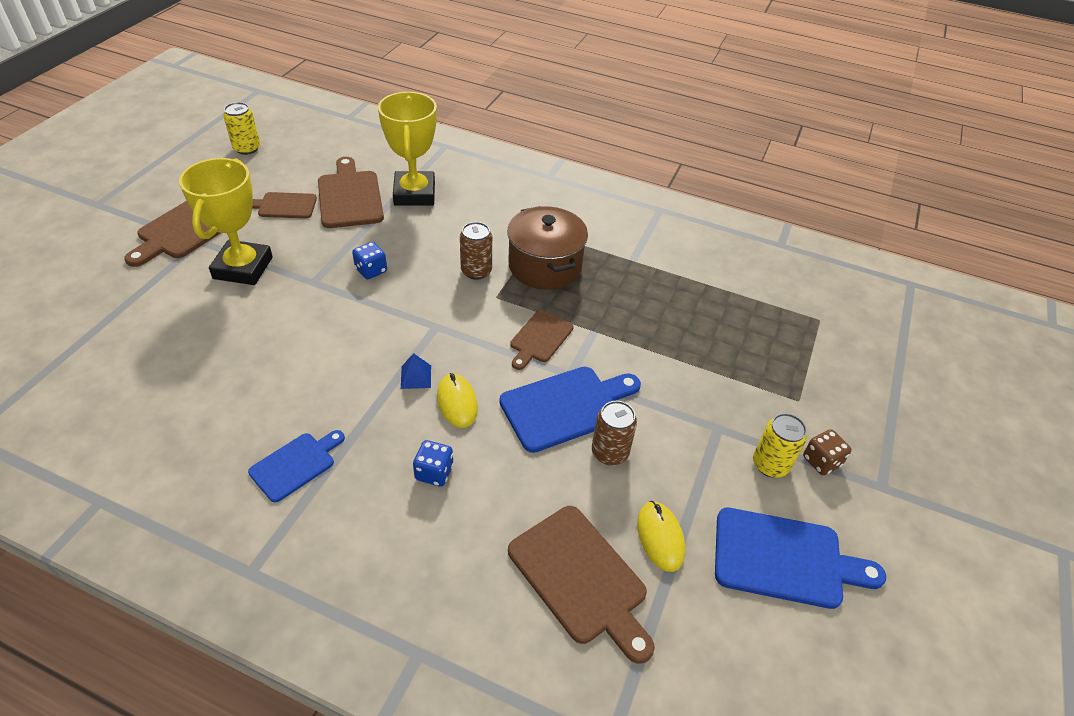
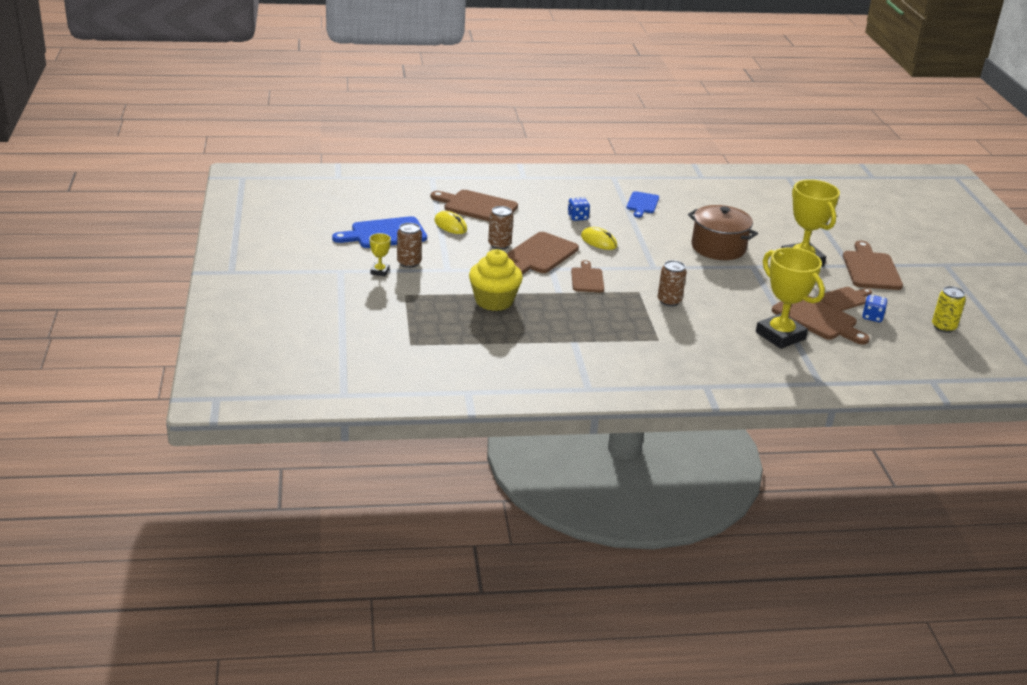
camera: 150 degrees right, 15 degrees down
blue dice [352,242,387,280] -> blue dice moved to [862,295,888,322]
blue pyramid [401,353,431,389] -> none
blue cutting board [499,367,641,453] -> brown cutting board [507,232,579,275]
brown pot [507,206,588,290] -> brown pot moved to [688,205,758,260]
yellow can [753,413,807,477] -> brown can [397,223,422,268]
brown dice [803,429,852,475] -> yellow trophy [369,233,391,276]
none -> yellow cupcake [469,249,523,311]

